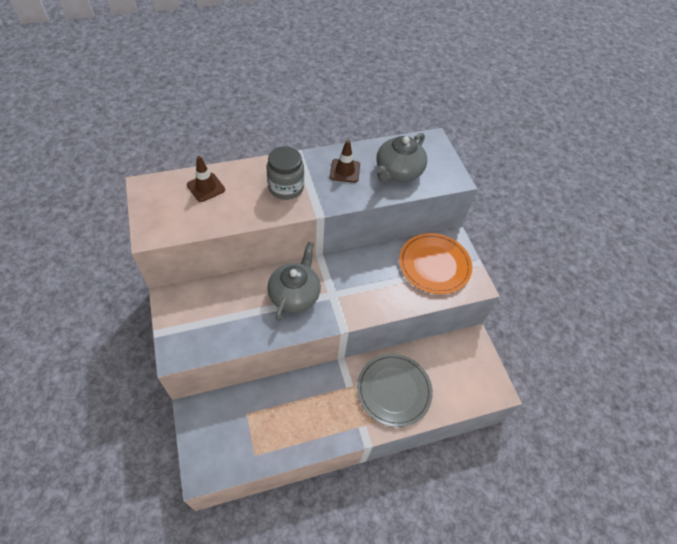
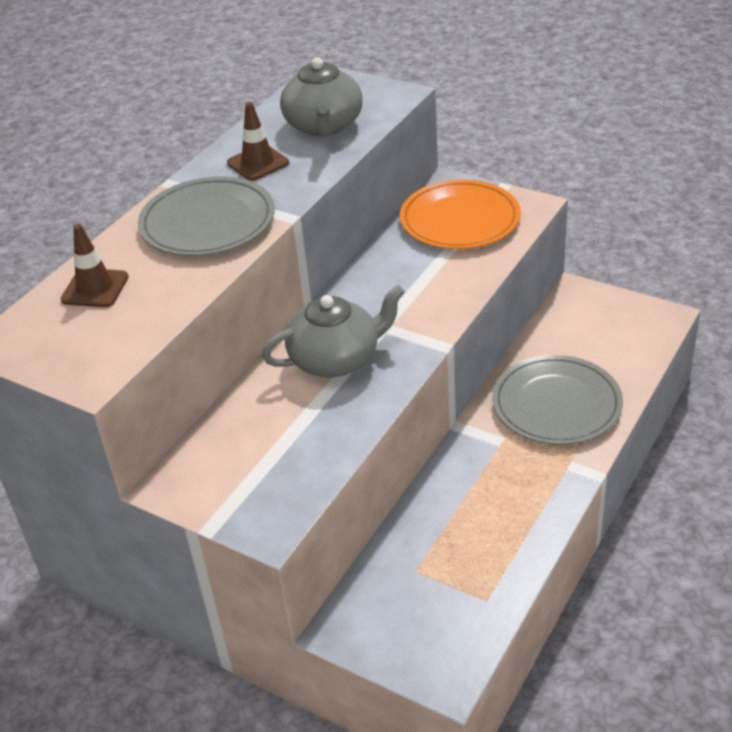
camera: 35 degrees left, 15 degrees down
grey jar [267,146,304,200] -> grey plate [138,177,275,256]
grey teapot [267,242,321,321] -> grey teapot turned 90 degrees clockwise [262,285,405,377]

